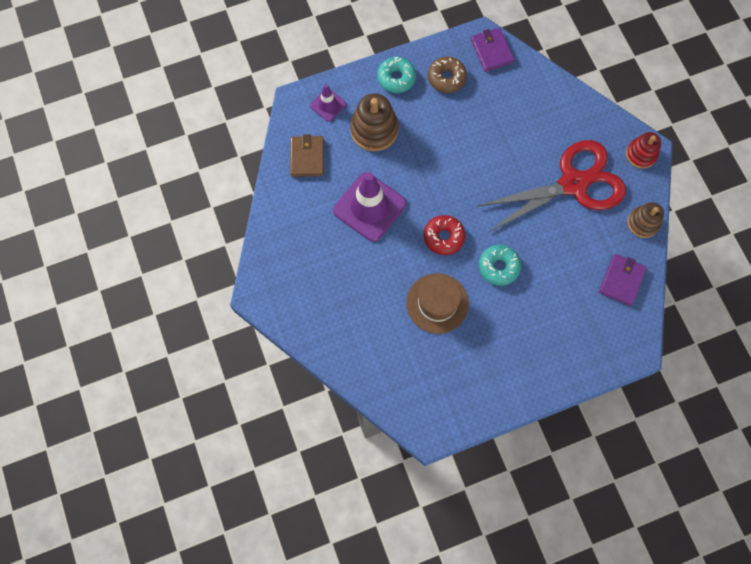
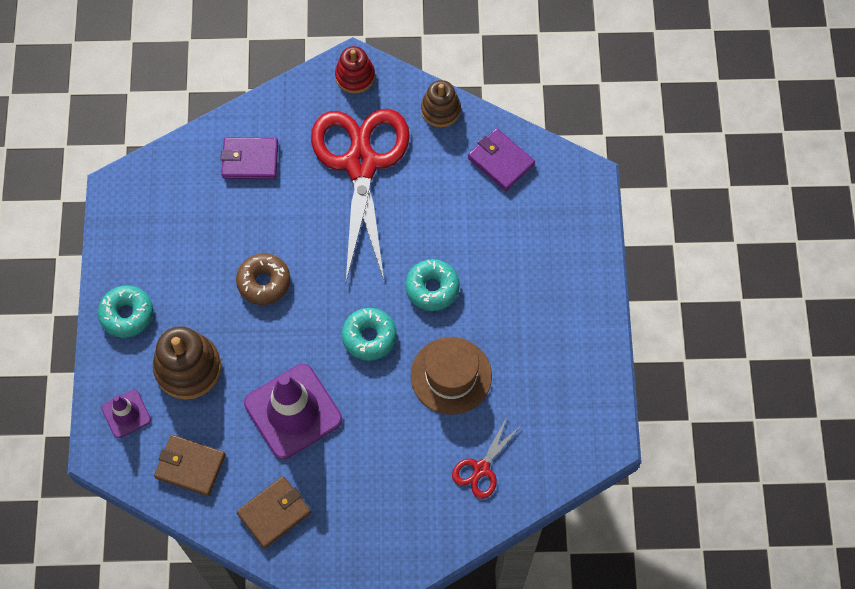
camera: 70 degrees left, 5 degrees down
red donut [424,215,465,255] -> turquoise donut [342,308,397,361]
brown donut [428,57,467,93] -> brown donut moved to [236,253,290,305]
purple wallet [471,28,514,72] -> purple wallet moved to [220,137,278,179]
none -> brown wallet [236,476,311,549]
none -> red scissors [452,417,520,499]

